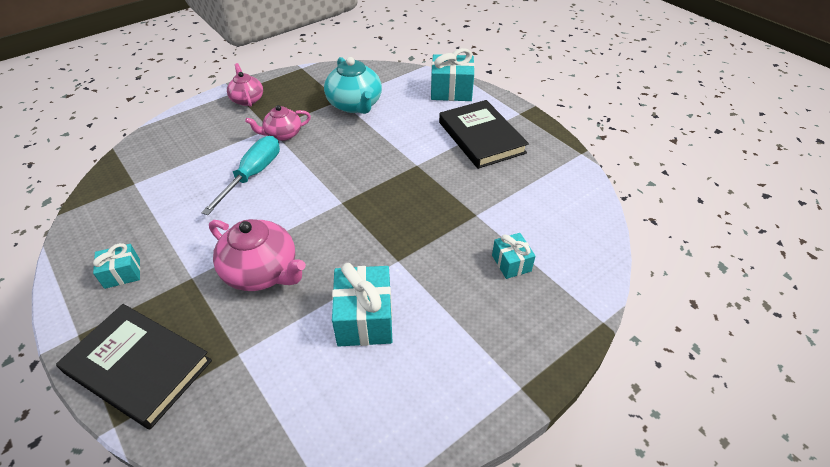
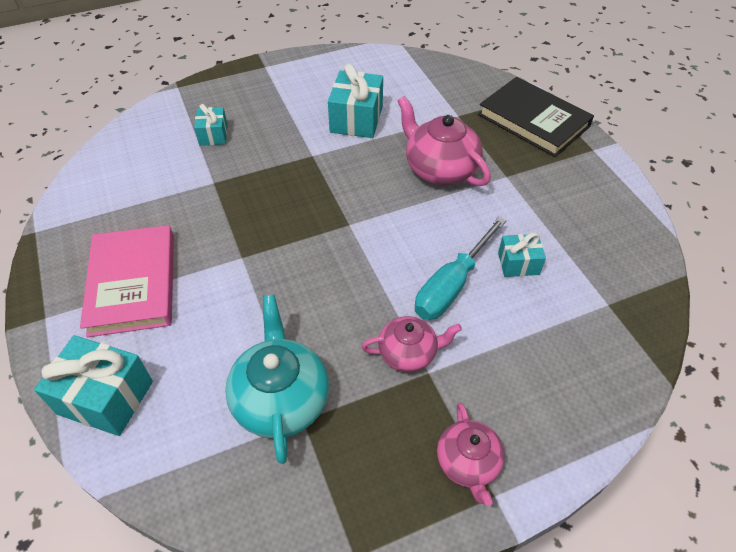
camera: 165 degrees left, 5 degrees up
turquoise gift [93,243,140,289] -> turquoise gift moved to [498,232,546,277]
black book [439,100,529,169] -> pink book [80,225,174,337]

